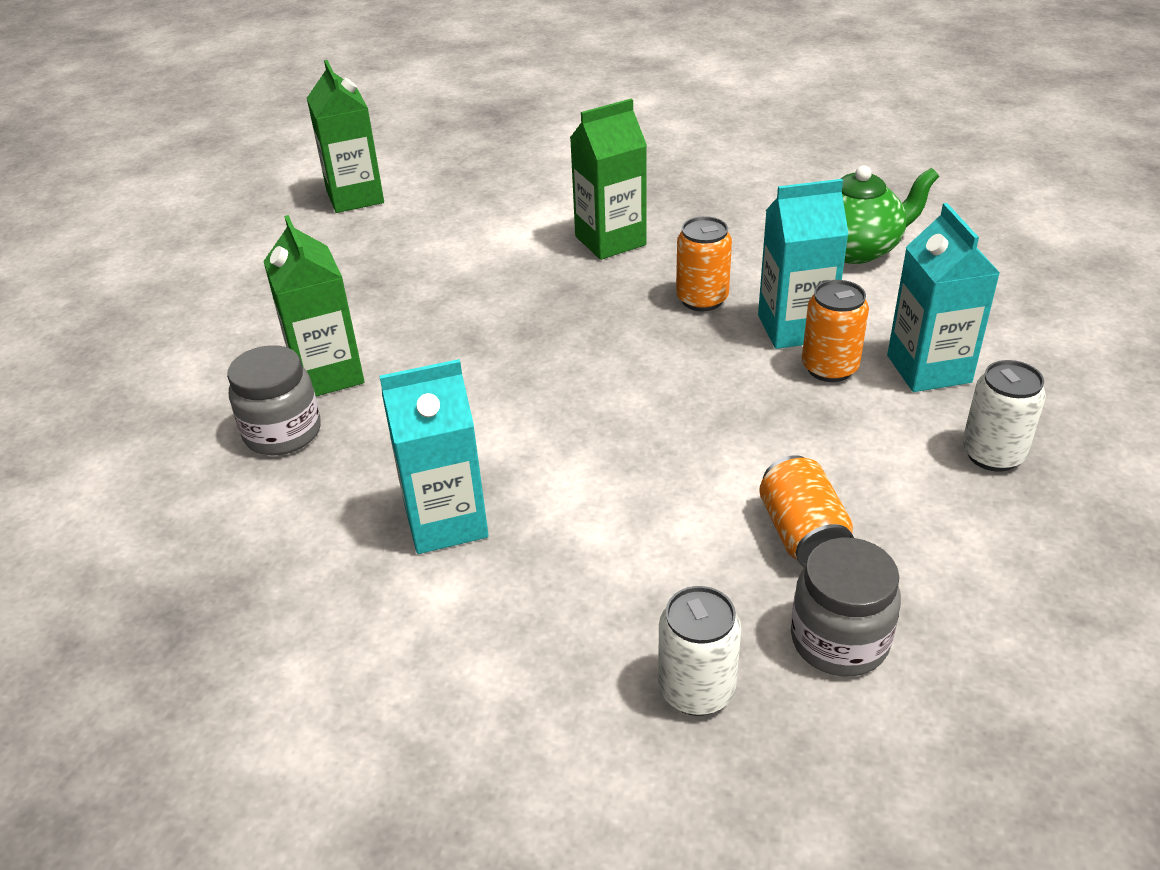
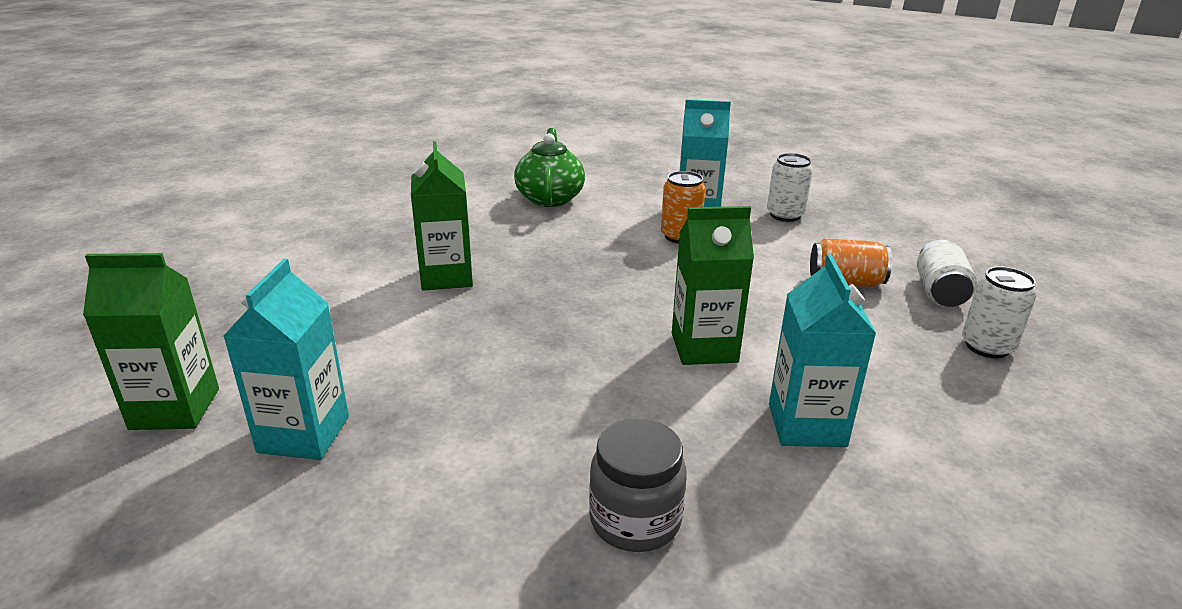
camera: 75 degrees left, 10 degrees down
green carton [263,215,364,396] -> green carton moved to [672,206,754,365]
orange can [676,216,732,311] -> none
turquoise carton [758,179,849,349] -> turquoise carton moved to [224,259,349,460]
grey jar [791,538,901,677] -> white can [917,240,977,307]

